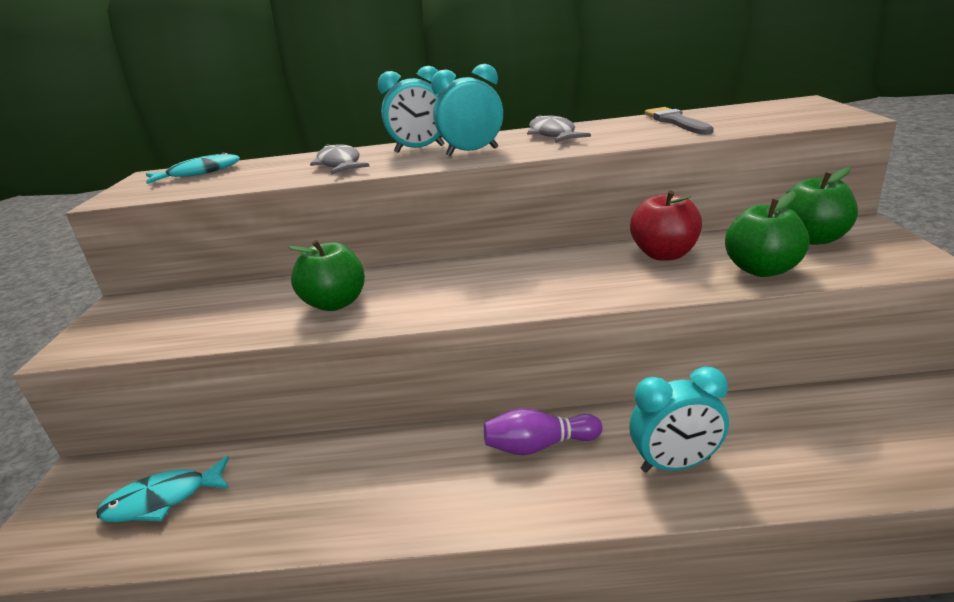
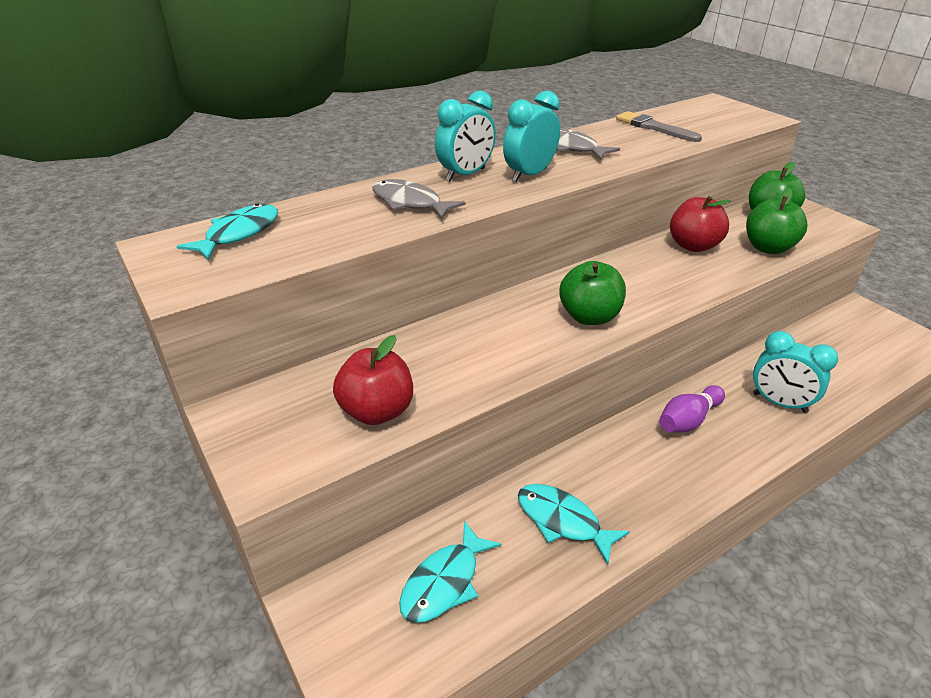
camera: 35 degrees left, 10 degrees up
green apple [288,240,365,311] -> green apple moved to [559,261,626,325]
turquoise clock [629,366,729,473] -> turquoise clock turned 75 degrees clockwise [753,331,838,413]
none -> red apple [333,335,413,425]
none -> turquoise fish [518,484,630,564]

